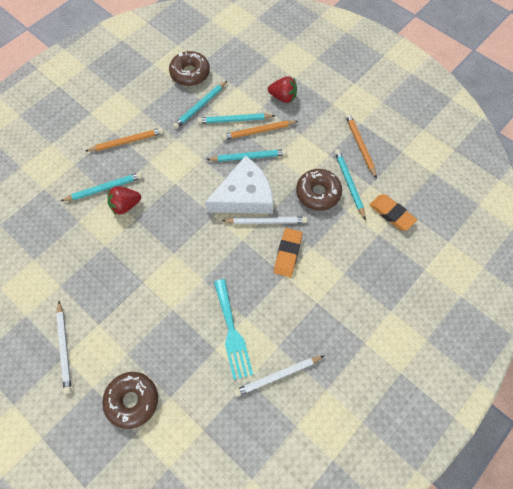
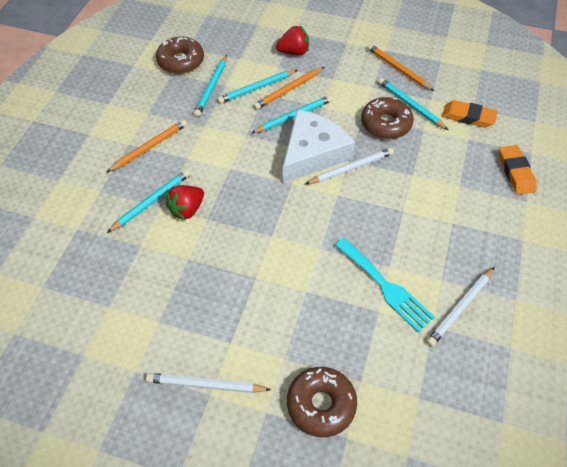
camera: 25 degrees left, 10 degrees down
white pencil [56,301,71,394] -> white pencil turned 135 degrees clockwise [146,373,271,393]
orange eraser [274,228,302,277] -> orange eraser moved to [499,145,537,195]

